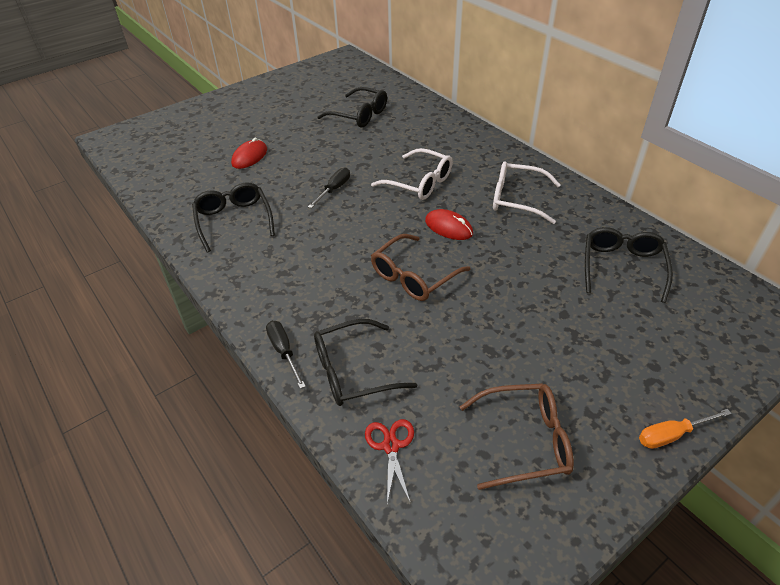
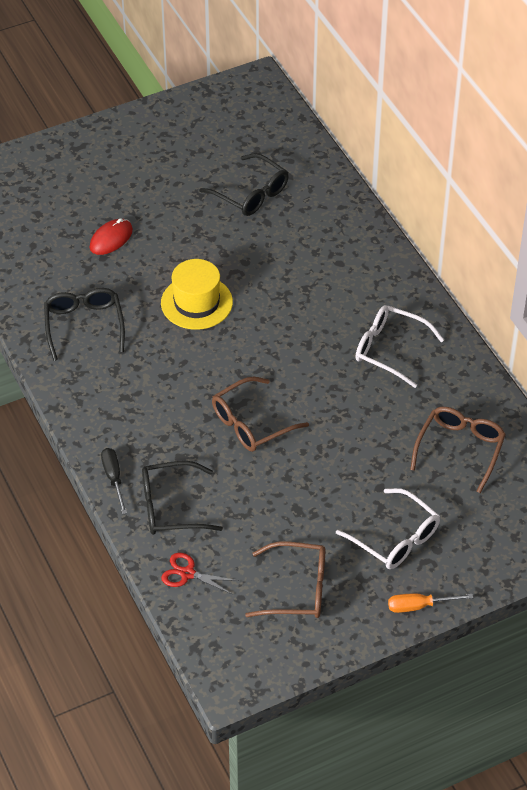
camera: 10 degrees right, 5 degrees up
black screwdriver [308,167,350,208] -> yellow hat [161,259,233,330]
red scissors [365,419,414,504] -> red scissors turned 75 degrees counterclockwise [161,553,239,595]
white glasses [371,148,453,200] -> white glasses moved to [336,488,440,569]
red mouse [425,209,473,240] -> none
black glasses [585,227,673,303] -> brown glasses [410,407,506,493]

